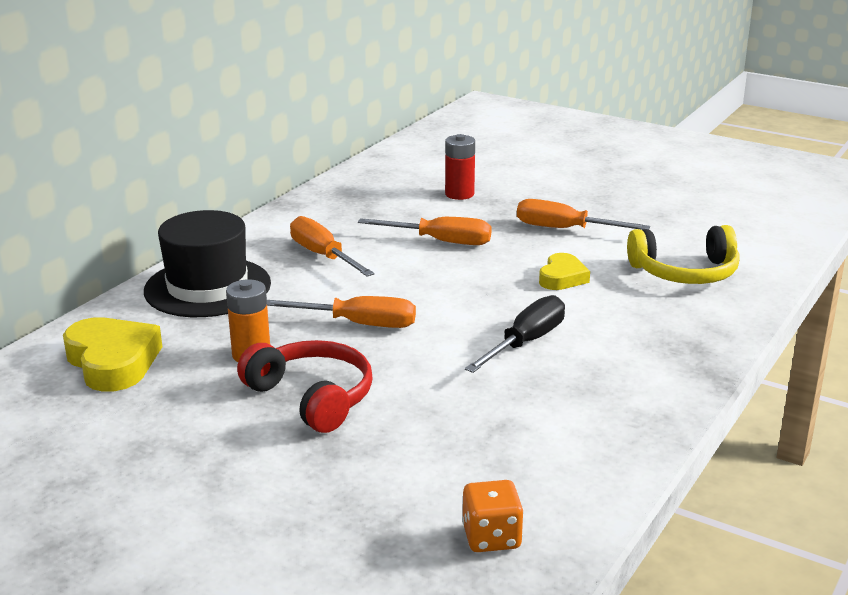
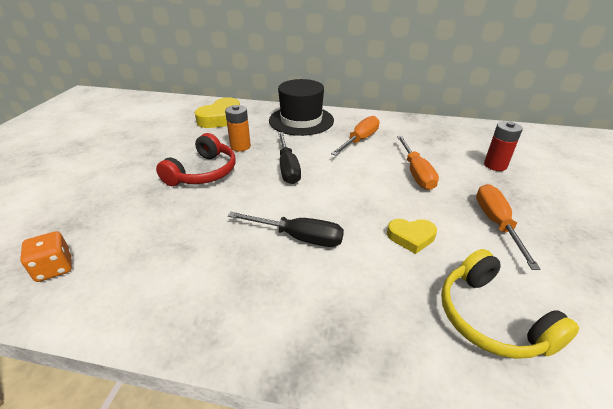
camera: 70 degrees right, 10 degrees up
orange screwdriver [267,296,416,328] -> black screwdriver [278,132,301,184]

